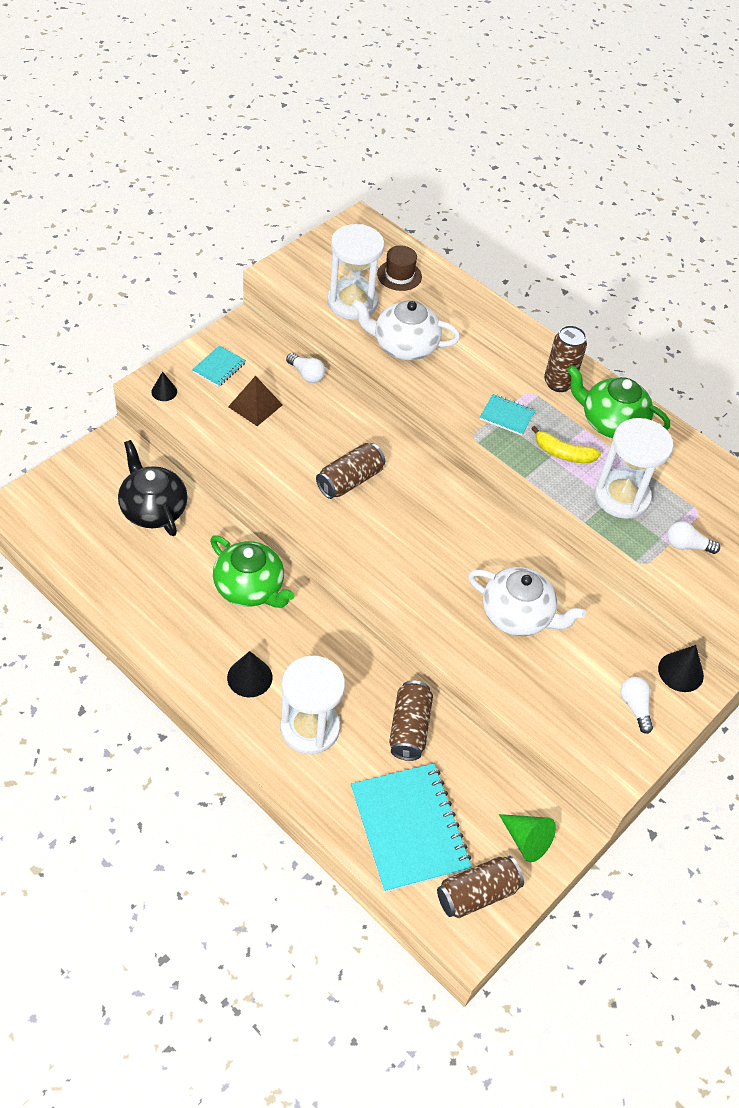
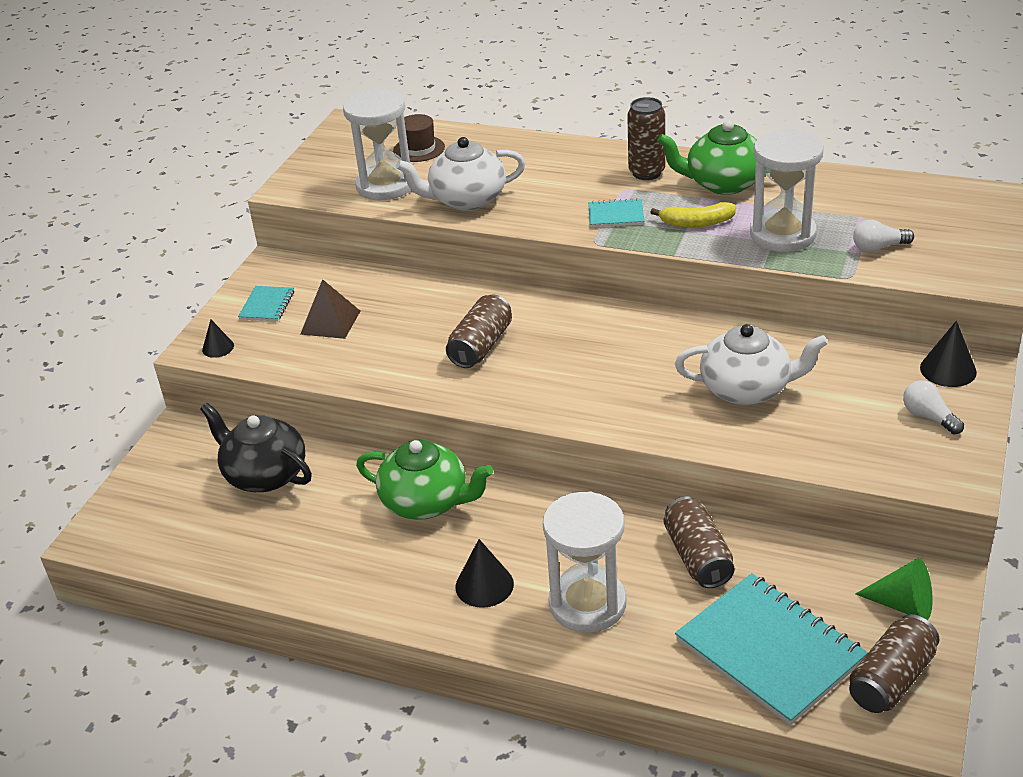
camera: 15 degrees left, 15 degrees down
white light bulb [286,353,325,383] -> none

